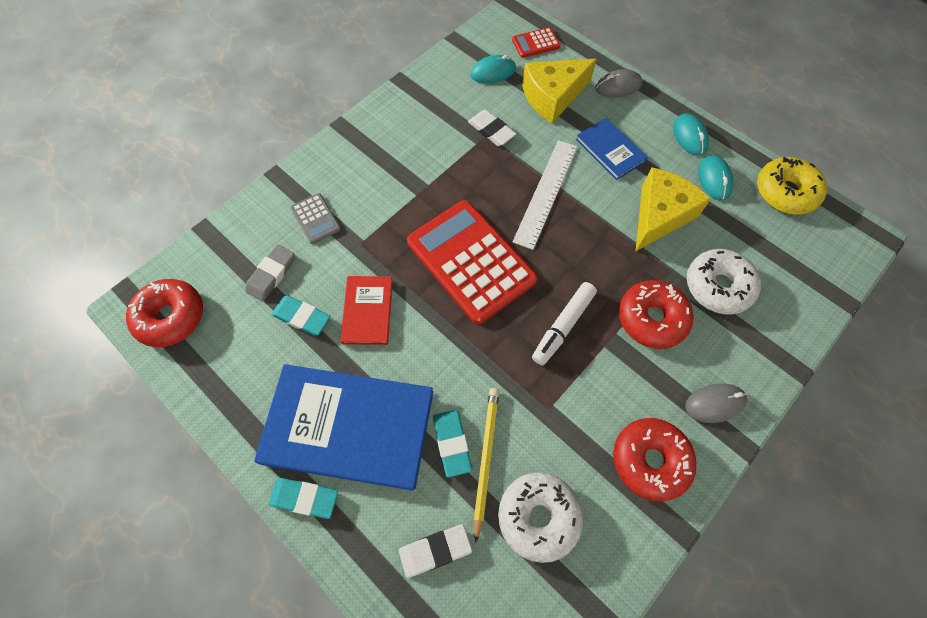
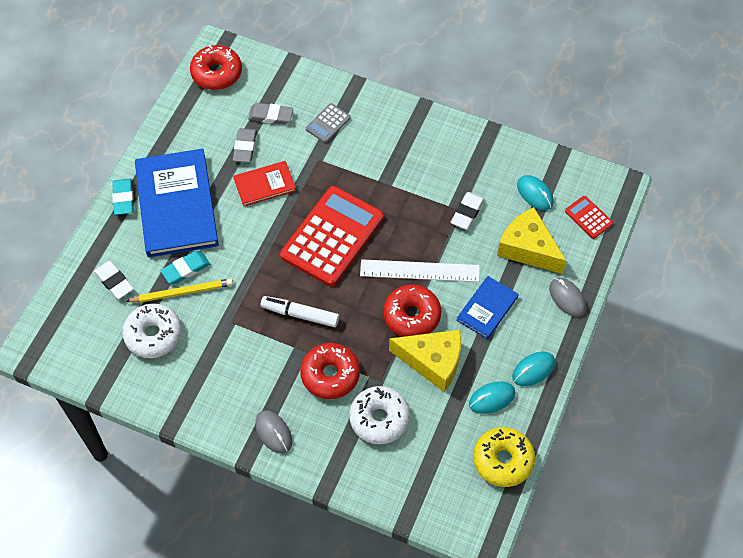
camera: 70 degrees right, 5 degrees down
turquoise eraser [271,295,330,336] -> grey eraser [232,128,257,162]
red donut [613,418,697,501] -> red donut moved to [383,284,441,337]

